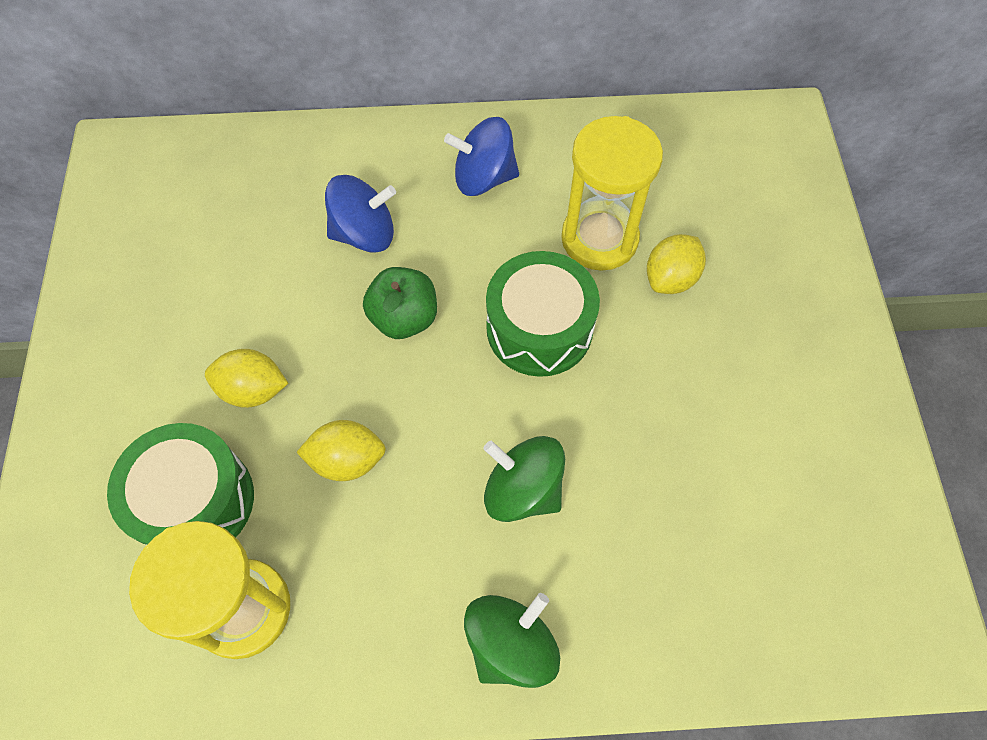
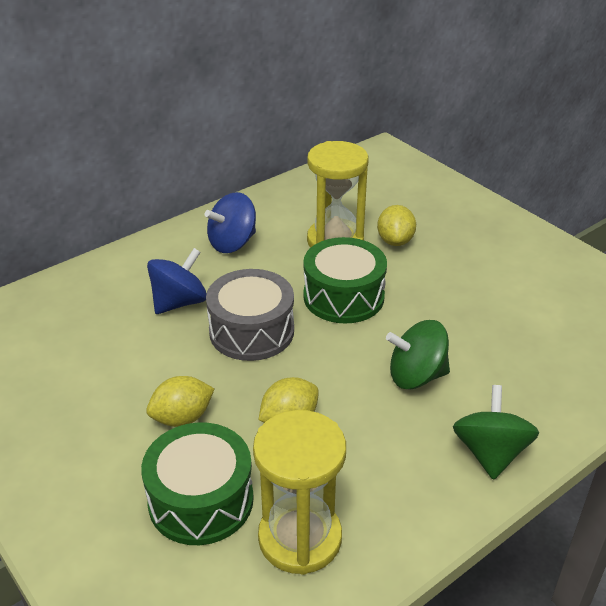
camera: 35 degrees left, 25 degrees down
green apple [363,267,437,339] -> grey drum [206,269,294,361]

